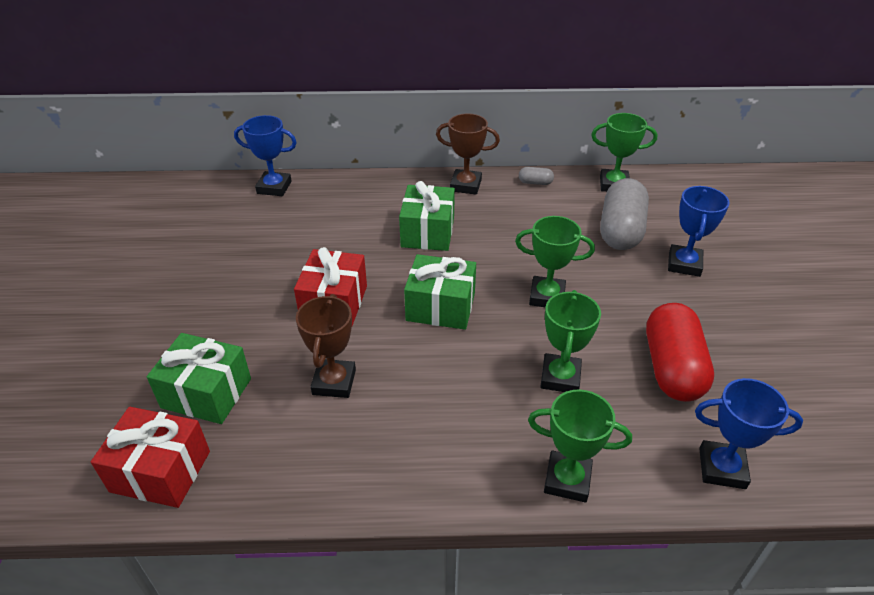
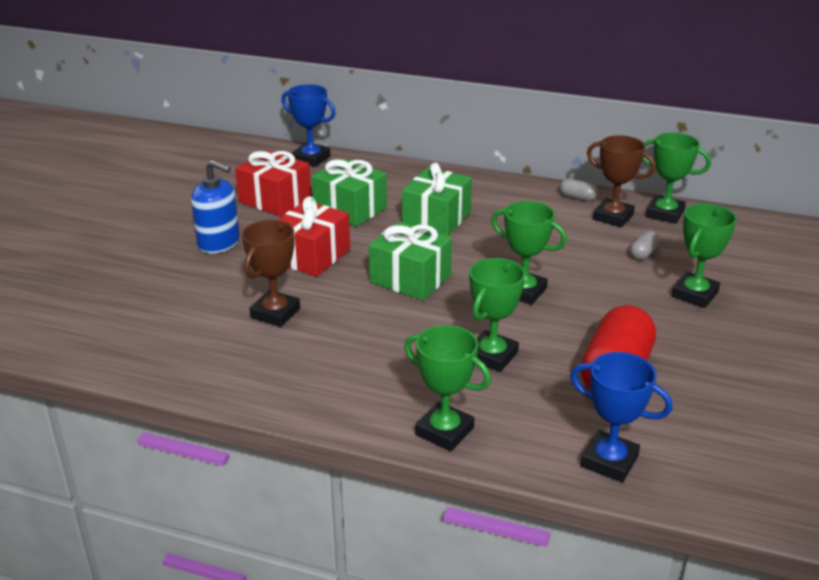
camera: 20 degrees right, 10 degrees down
red gift [91,407,210,508] -> red gift moved to [235,151,311,217]
green gift [147,333,251,424] -> green gift moved to [311,159,387,227]
brown trophy [436,113,500,195] -> brown trophy moved to [587,135,656,227]
grey capsule [600,178,649,250] -> grey capsule [630,230,660,260], size x0.42
blue trophy [668,186,730,277] -> green trophy [672,203,737,308]
none -> blue soap dispenser [191,160,240,253]

